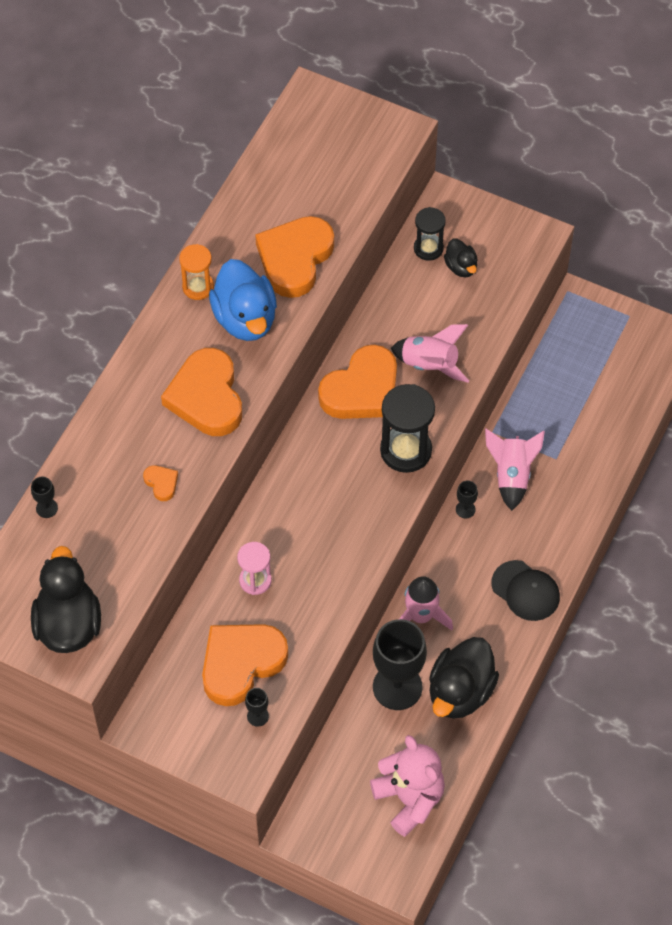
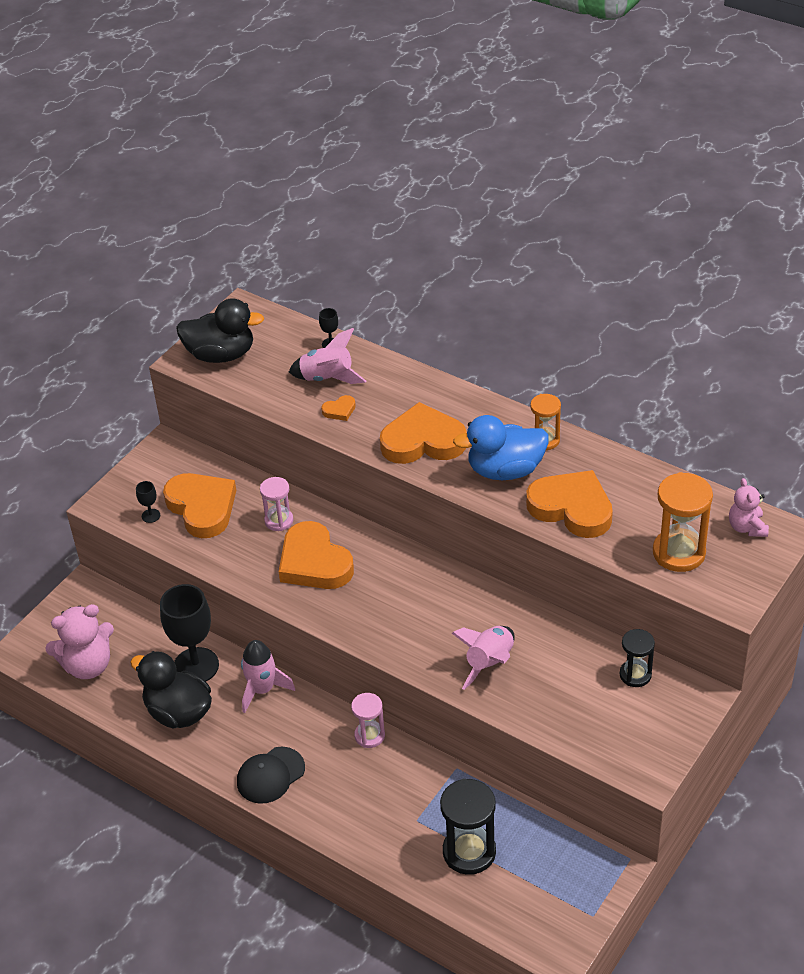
camera: 100 degrees right, 15 degrees down
orange heart [318,345,397,419] -> orange heart moved to [279,521,354,589]
black hourglass [380,384,435,473] -> black hourglass moved to [440,778,496,875]
black duck [444,239,478,278] -> none
black goblet [456,481,478,519] -> pink hourglass [351,693,385,748]
pink rocket [485,428,545,511] -> pink rocket moved to [289,328,366,384]
none -> orange hourglass [653,472,713,572]
none -> pink teddy bear [729,478,769,537]

